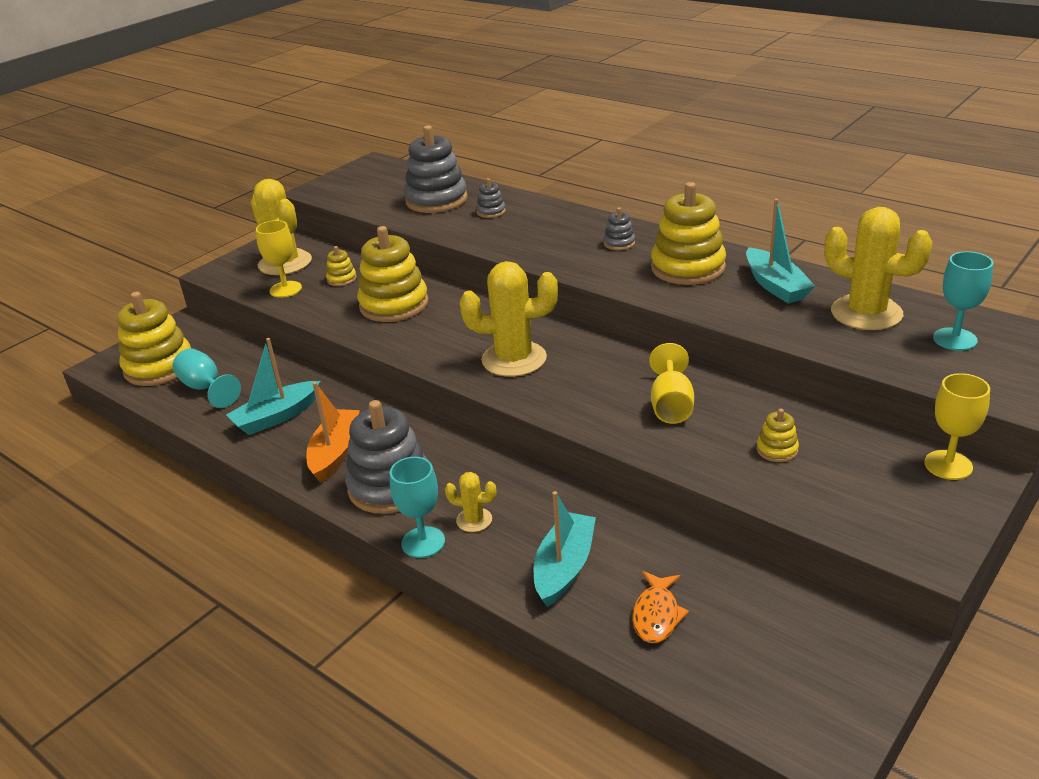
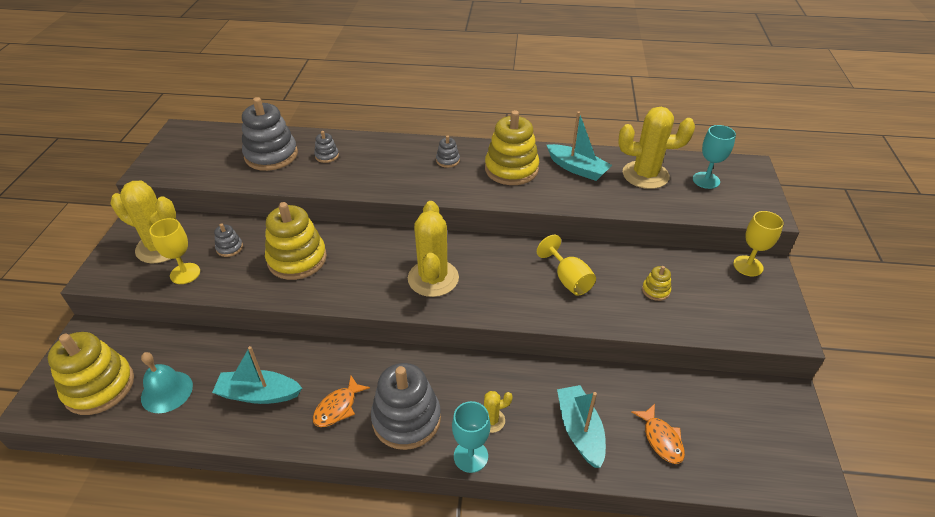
camera: 35 degrees left, 10 degrees up
turquoise goblet [173,348,241,408] -> turquoise bell [141,352,193,413]
turquoise boat [226,338,320,435] -> turquoise boat turned 75 degrees clockwise [212,346,302,404]
orange boat [306,382,360,483] -> orange fish [313,376,370,427]
yellow stacking toy [326,246,357,286] -> grey stacking toy [214,224,243,257]
yellow cactus [460,261,558,377] -> yellow cactus turned 60 degrees counterclockwise [408,201,459,297]

